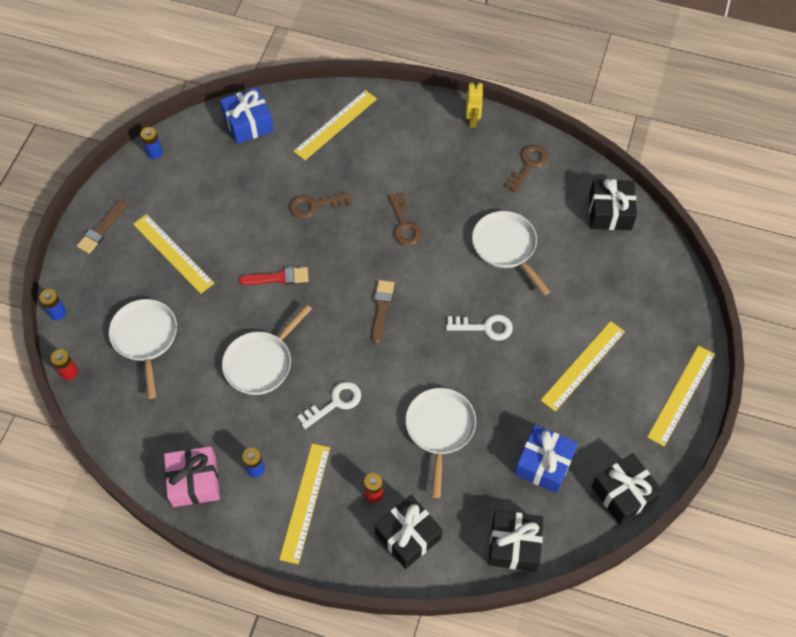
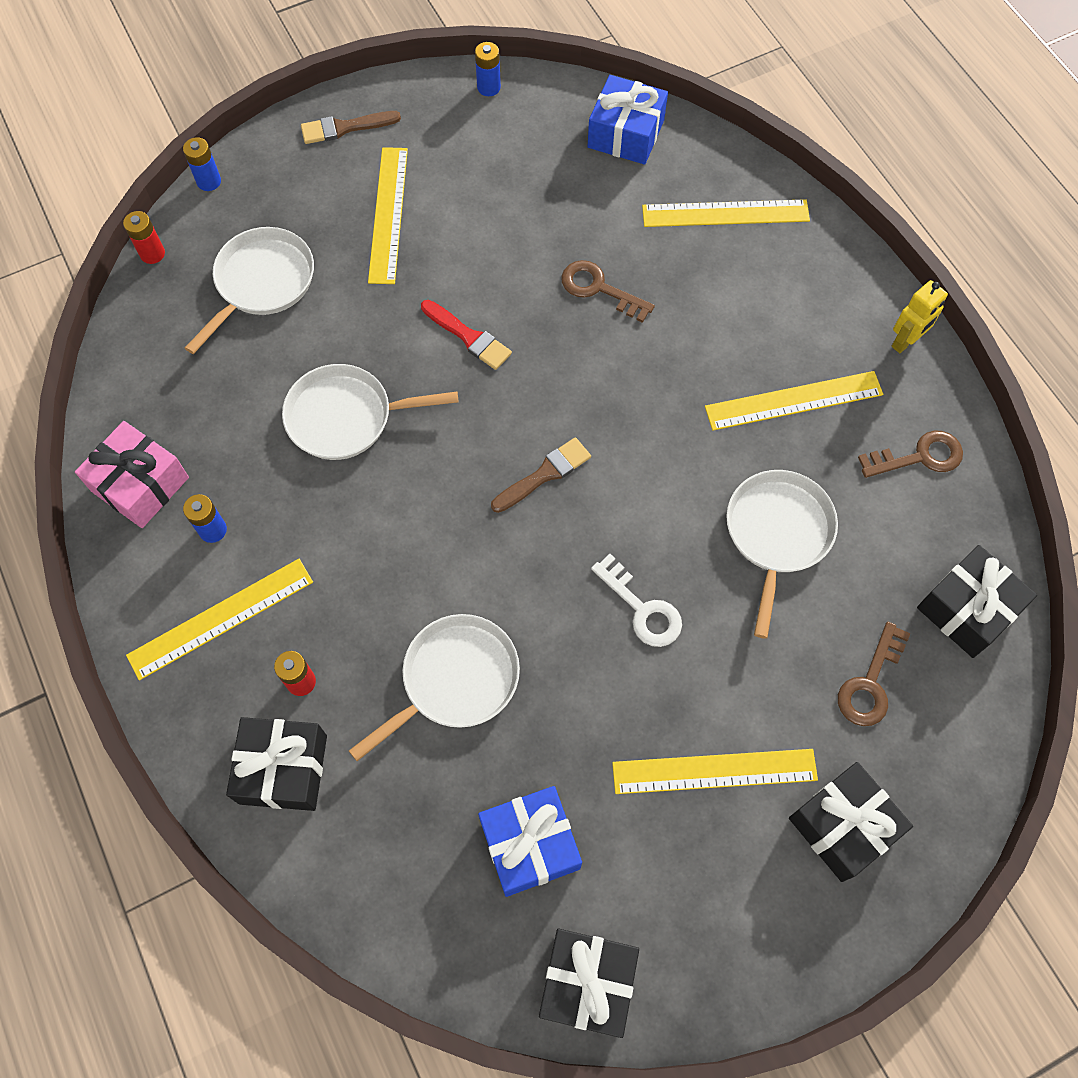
camera: 45 degrees right, 5 degrees up
white key [297,382,361,429] -> none
brown key [389,192,422,246] -> brown key moved to [838,622,911,726]
black gift [488,510,544,572] -> black gift moved to [789,762,913,882]
yellow ruler [648,345,715,447] -> yellow ruler moved to [705,371,883,431]

